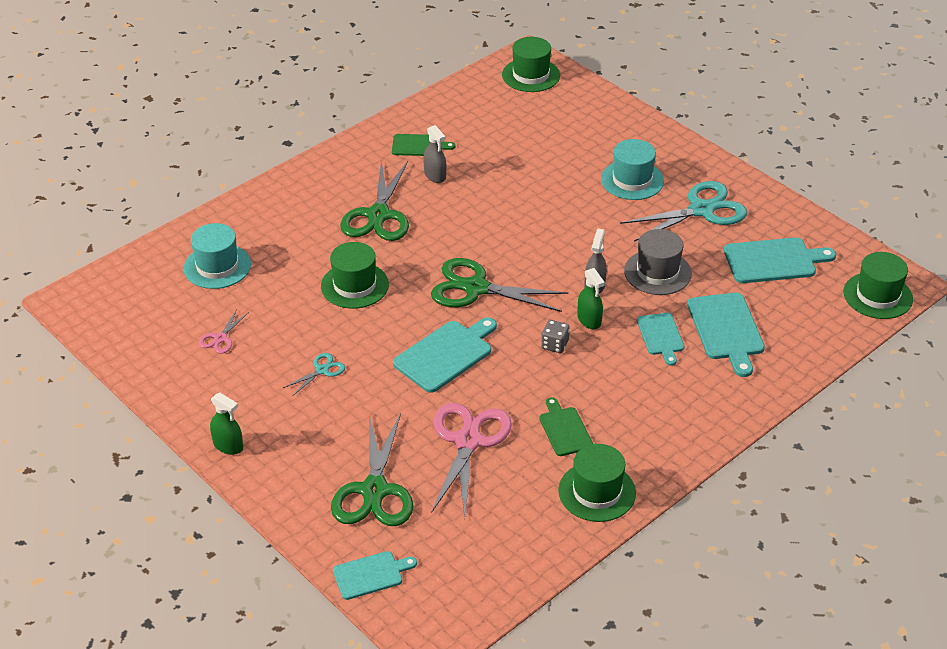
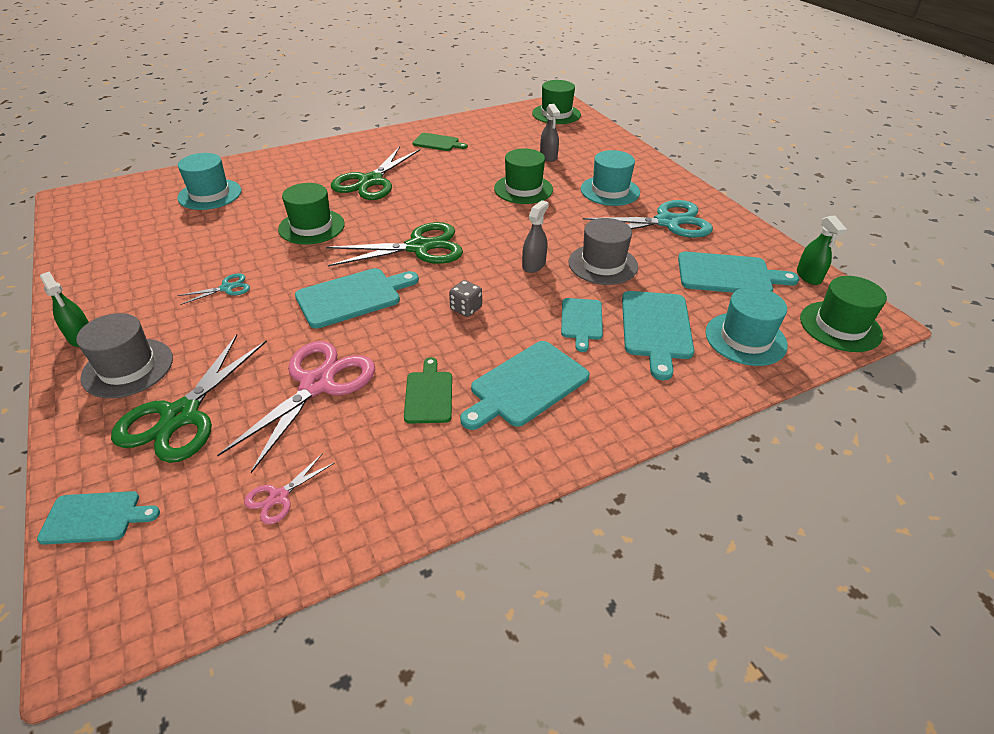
camera: 15 degrees right, 0 degrees up
pink scissors [199,309,249,354] -> pink scissors moved to [244,453,334,524]
grey spray bottle [423,125,446,183] -> grey spray bottle moved to [540,104,560,162]
green scissors [431,258,568,312] -> green scissors turned 135 degrees clockwise [326,222,463,266]
green hat [558,444,636,522] -> green hat moved to [494,148,553,204]
green spray bottle [578,268,605,329] -> green spray bottle moved to [797,216,847,285]
none -> grey hat [76,313,173,398]
none -> turquoise cutting board [460,341,590,430]
none -> turquoise hat [705,287,788,366]

